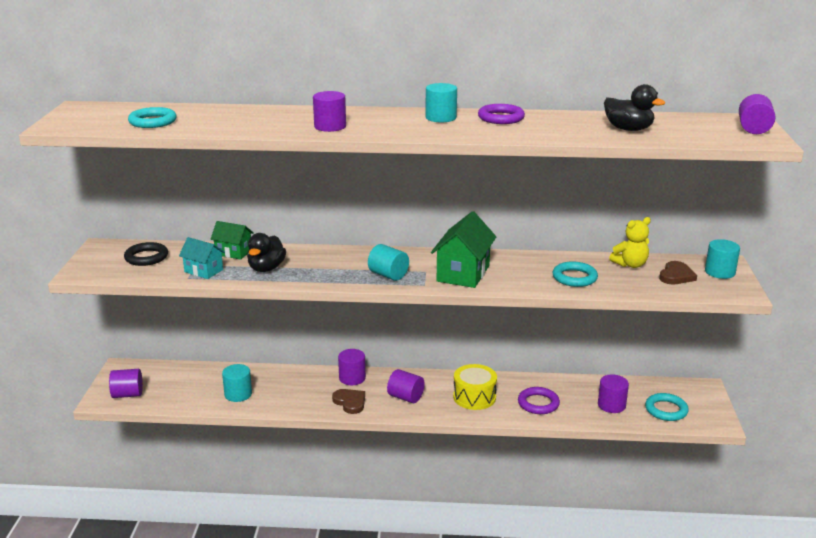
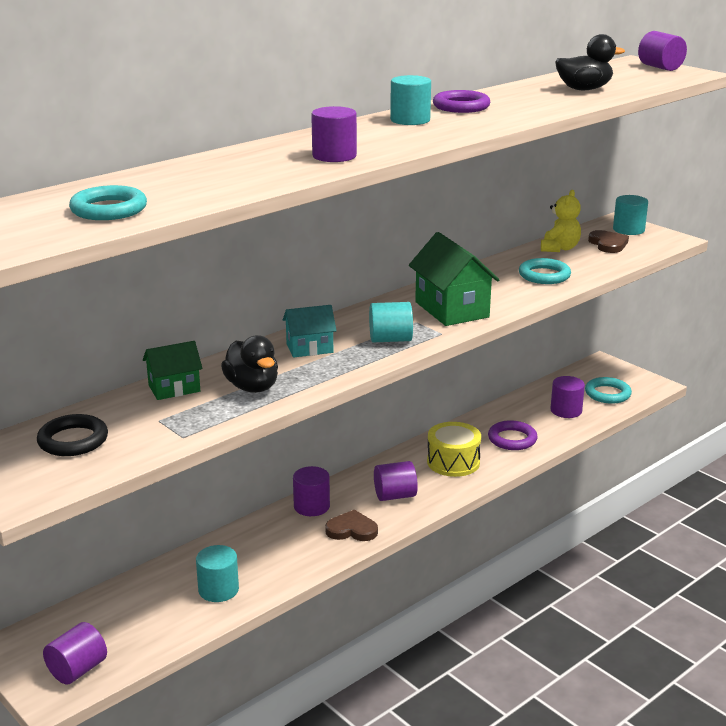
camera: 45 degrees left, 0 degrees up
turquoise house [179,237,225,279] -> turquoise house moved to [283,305,337,358]

